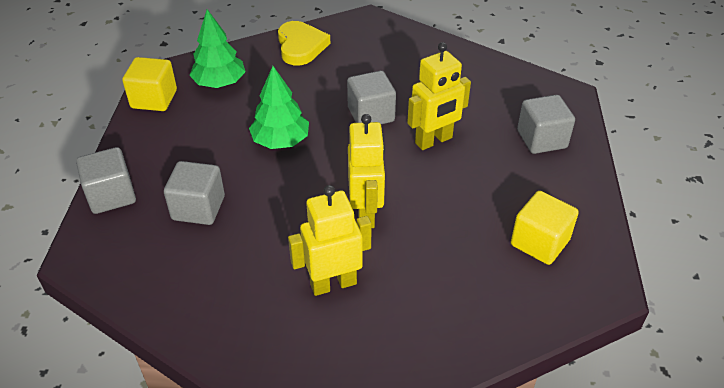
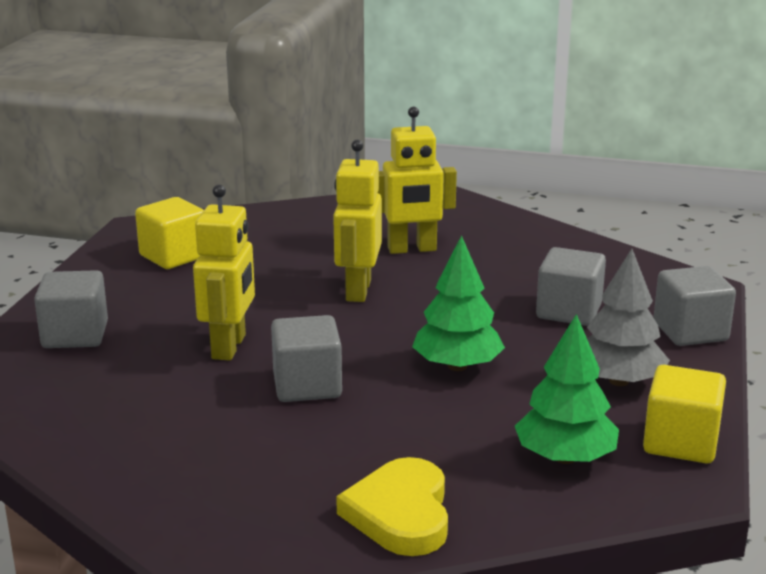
camera: 170 degrees left, 20 degrees down
yellow robot [407,42,471,150] -> yellow robot turned 120 degrees clockwise [193,184,255,361]
none -> grey tree [587,249,670,386]

